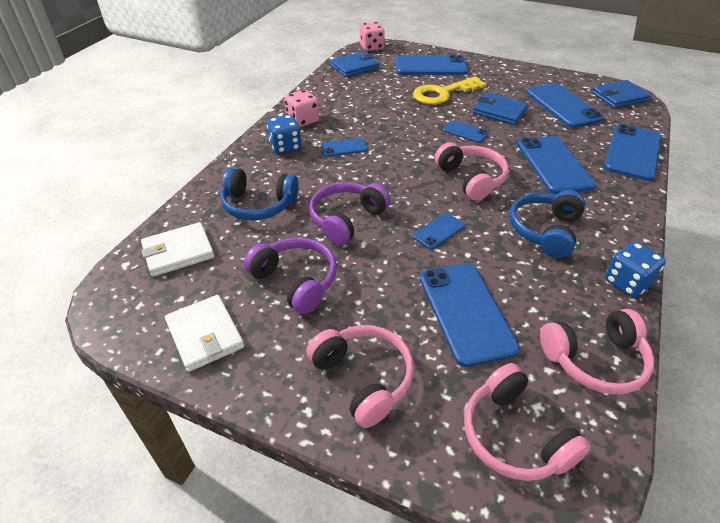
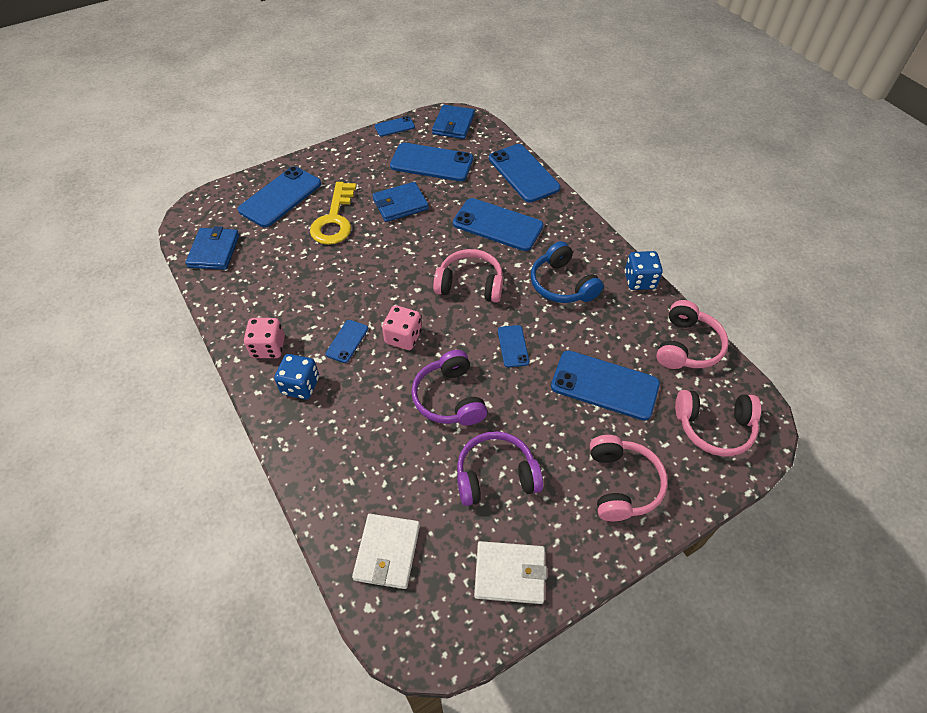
camera: 55 degrees left, 10 degrees up
blue headphones [221,167,299,220] -> none
pink headphones [306,325,414,428] -> pink headphones turned 90 degrees clockwise [590,435,668,521]
pink dice [360,22,385,51] -> pink dice moved to [382,305,422,350]
blue phone [443,120,488,143] -> blue phone moved to [375,116,415,137]

